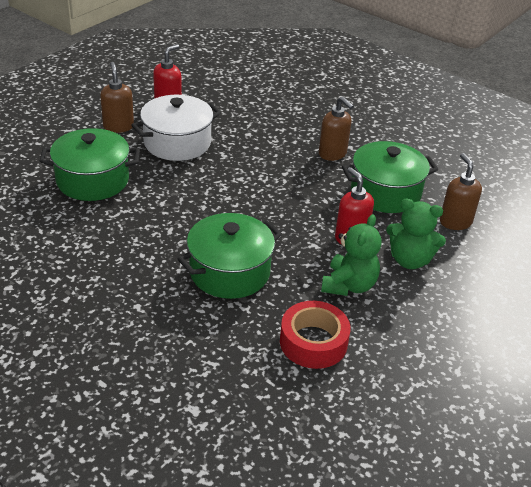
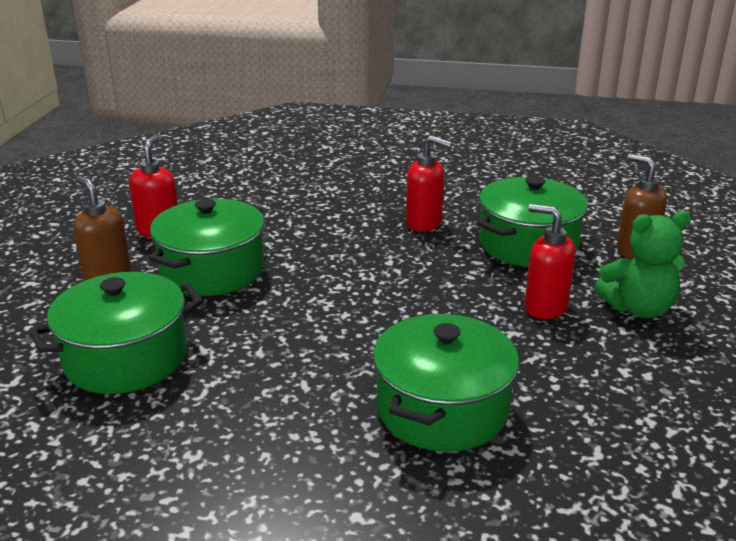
camera: 25 degrees left, 10 degrees down
white pot [132,95,221,161] -> green pot [148,199,265,296]
red tape [280,301,350,369] -> none
brown soap dispenser [319,96,354,161] -> red soap dispenser [406,135,452,232]
green teddy bear [321,214,381,296] -> none

